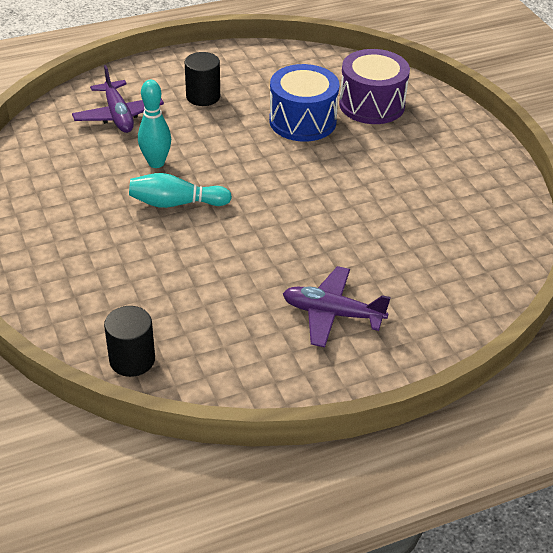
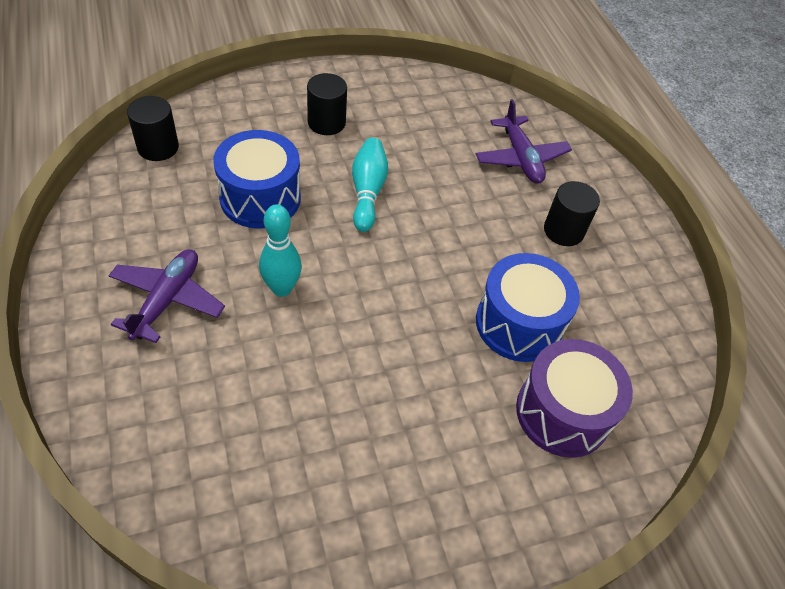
camera: 90 degrees right, 10 degrees up
purple plane [72,65,164,133] -> purple plane turned 90 degrees counterclockwise [476,99,572,184]
turquoise bowling pin [138,80,171,168] -> turquoise bowling pin moved to [259,204,302,297]
none -> blue drum [213,130,301,229]
none -> black cylinder [307,73,347,135]

